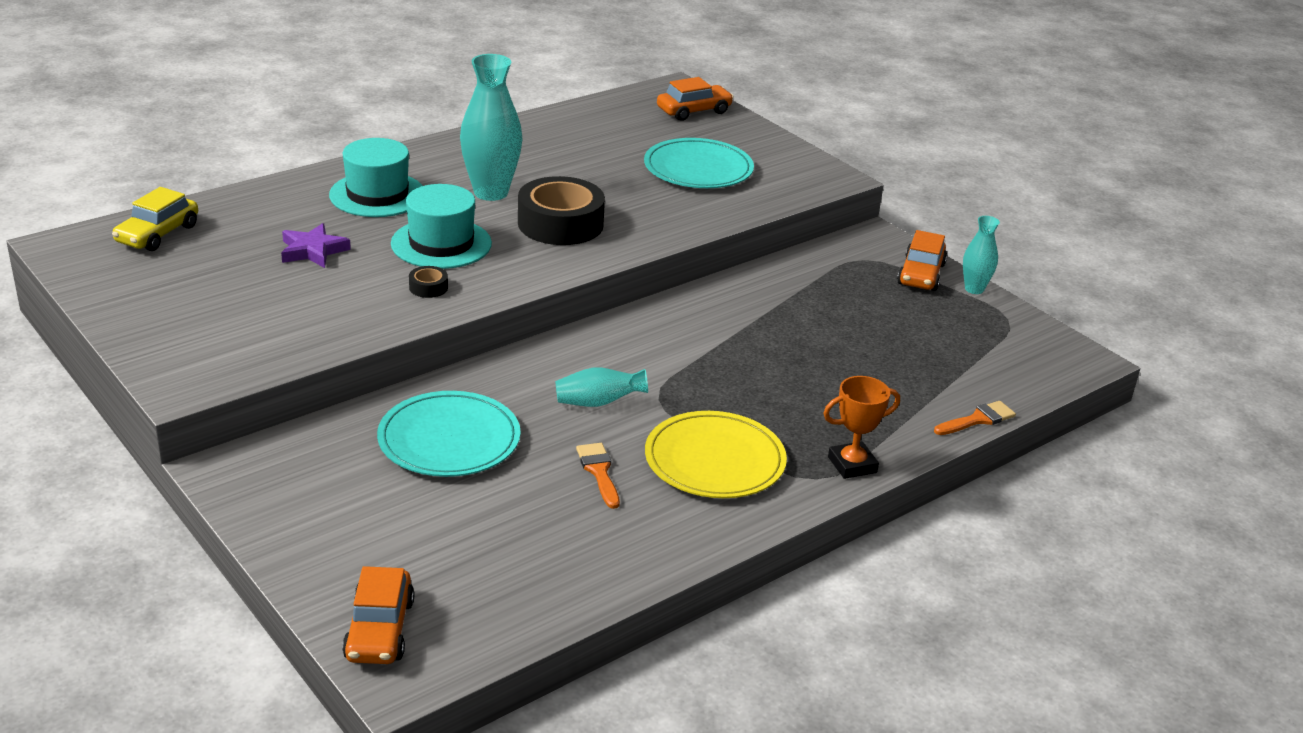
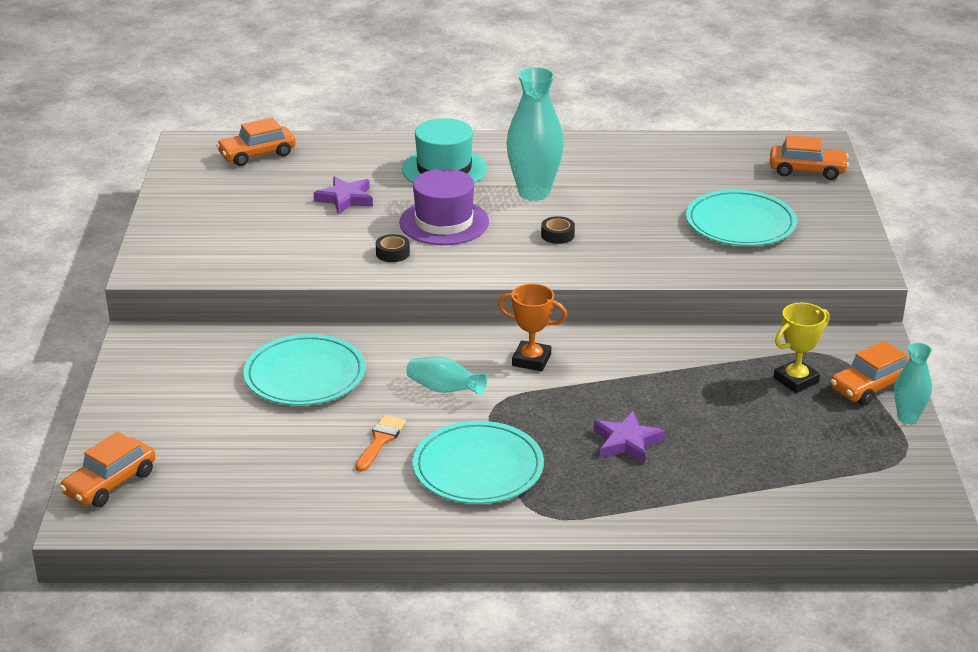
camera: 40 degrees right, 0 degrees up
yellow car [112,187,198,251] -> orange car [216,117,296,166]
turquoise hat [391,184,492,269] -> purple hat [399,169,489,245]
black tape [518,176,605,245] -> black tape [541,216,575,244], size x0.41
yellow plate [645,411,787,498] -> turquoise plate [413,421,544,504]
orange trophy [823,376,900,479] -> orange trophy moved to [498,284,567,371]
orange brush [934,401,1016,435] -> none
none -> purple star [594,411,665,464]
none -> yellow trophy [774,303,830,393]

